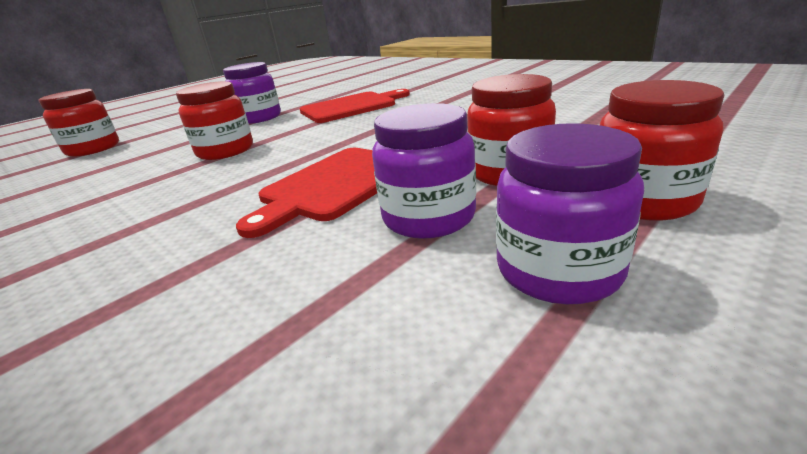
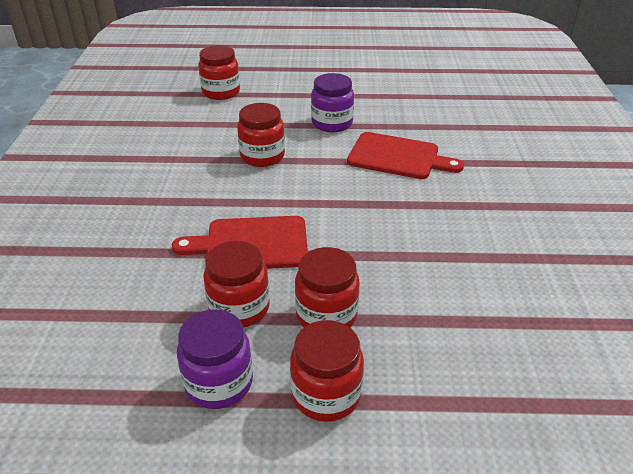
camera: 45 degrees right, 10 degrees up
purple jar [372,103,476,239] -> red jar [203,241,270,328]

